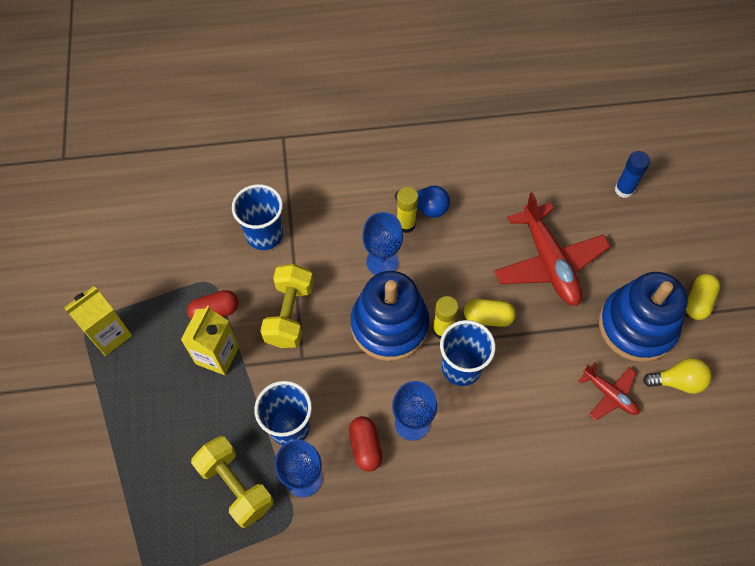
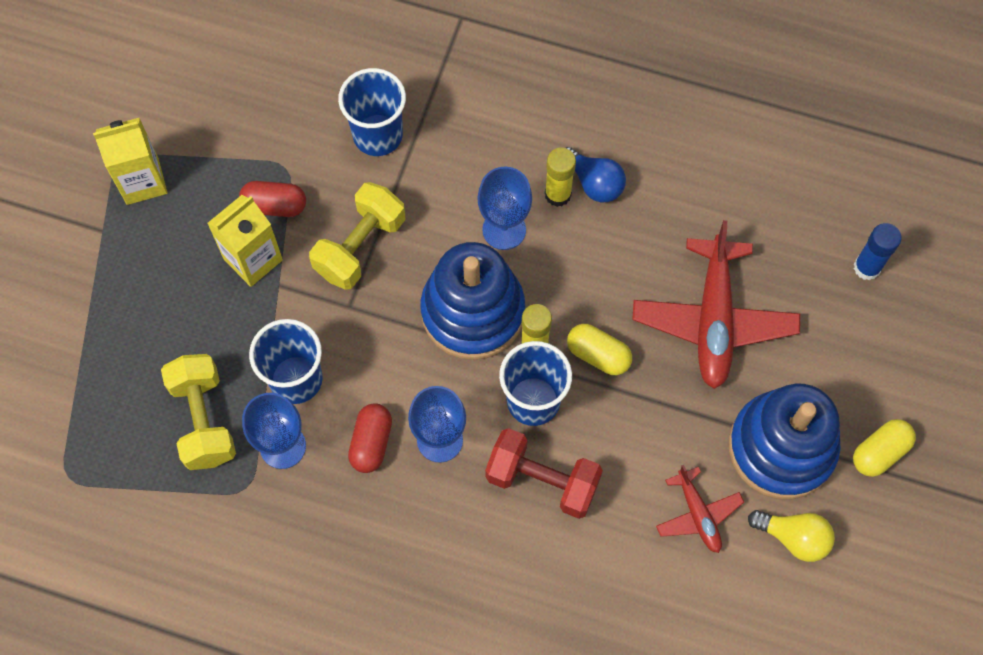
camera: 25 degrees right, 5 degrees up
none -> red dumbbell [485,428,603,519]

